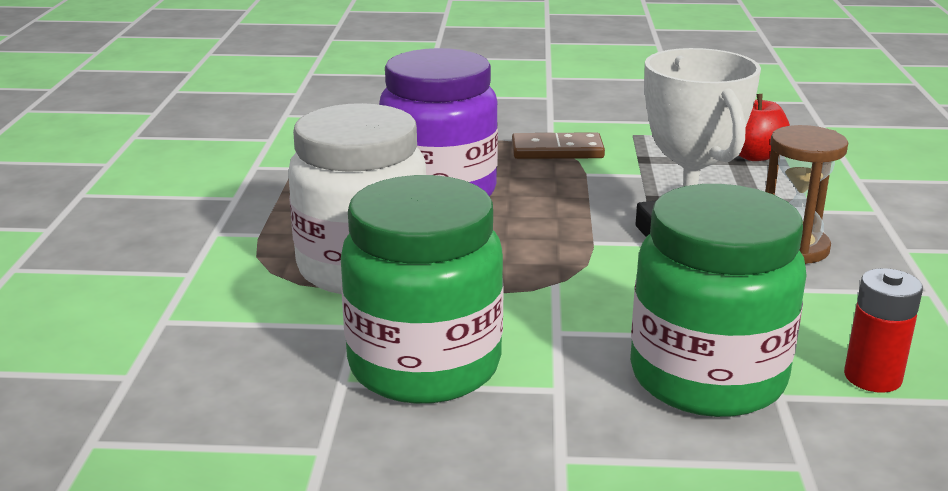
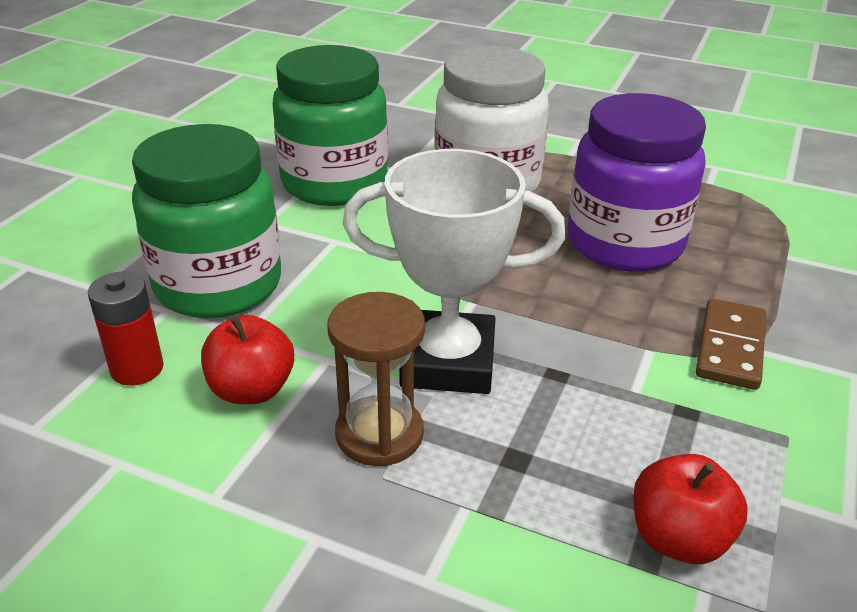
camera: 110 degrees right, 10 degrees up
none -> red apple [201,315,294,404]

